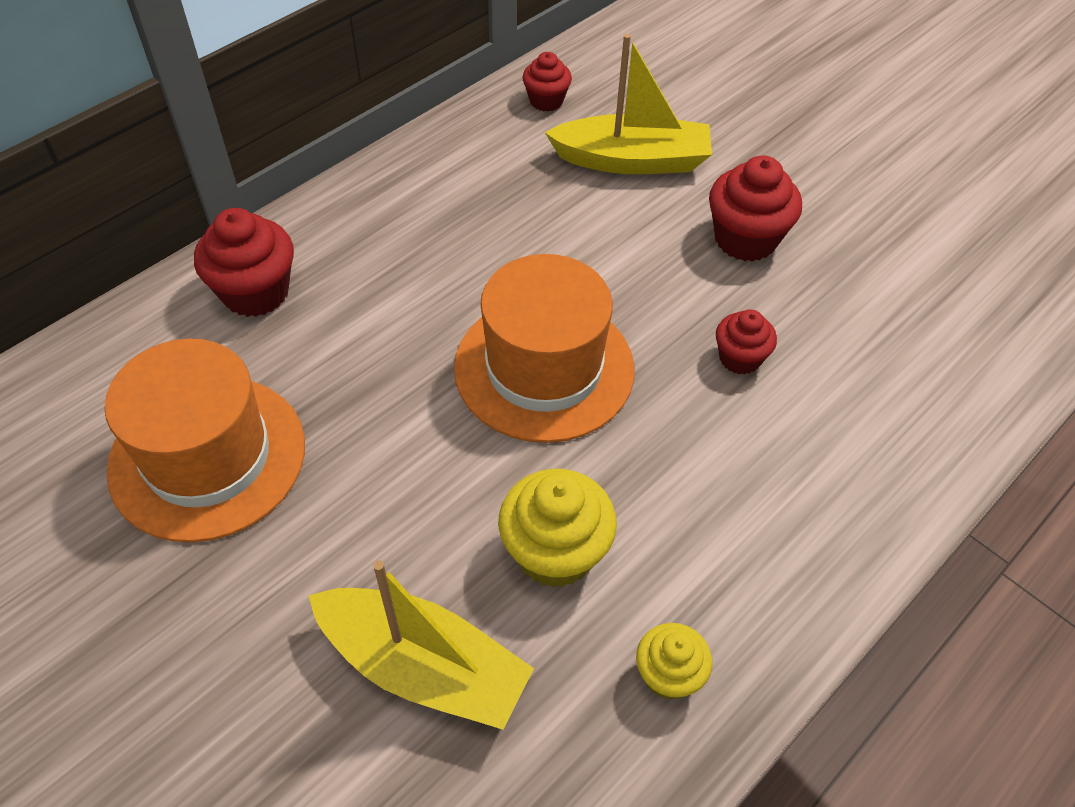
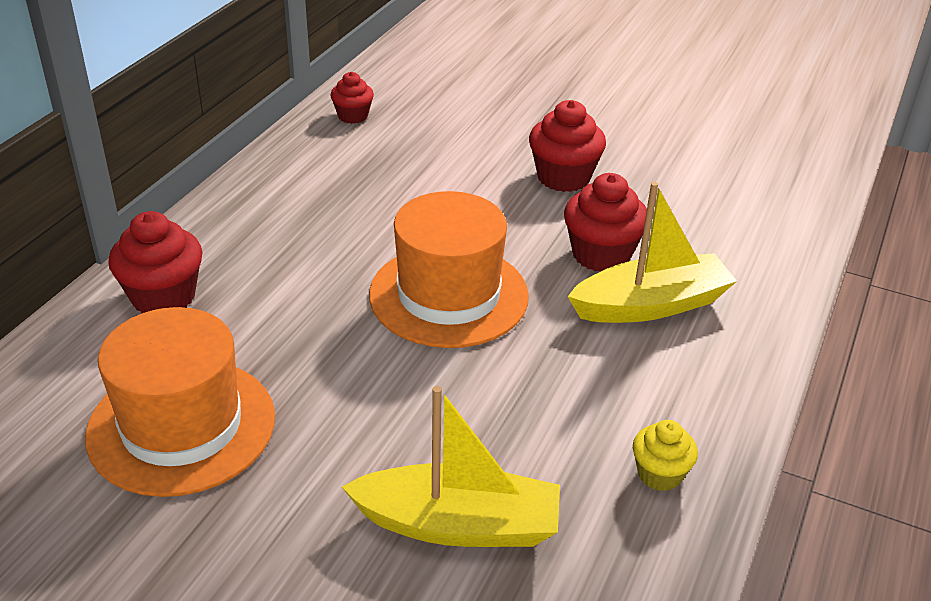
camera: 20 degrees left, 15 degrees down
yellow cupcake [498,469,617,588] -> none
yellow boat [545,34,712,174] -> yellow boat moved to [567,182,737,323]
red cupcake [716,309,777,375] -> red cupcake [564,173,647,272], size x1.65

